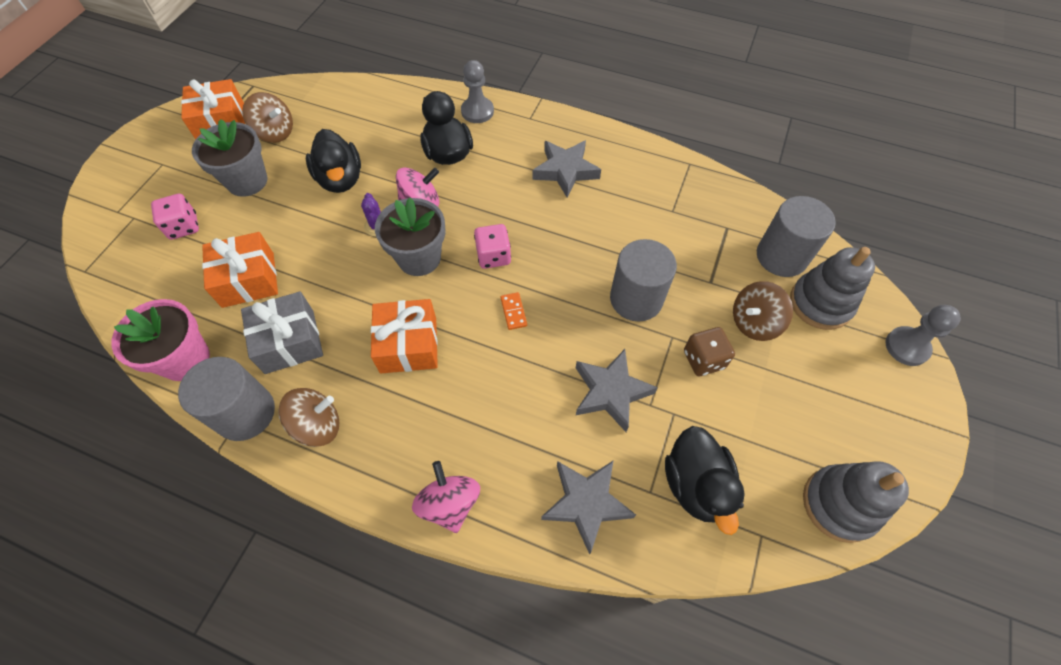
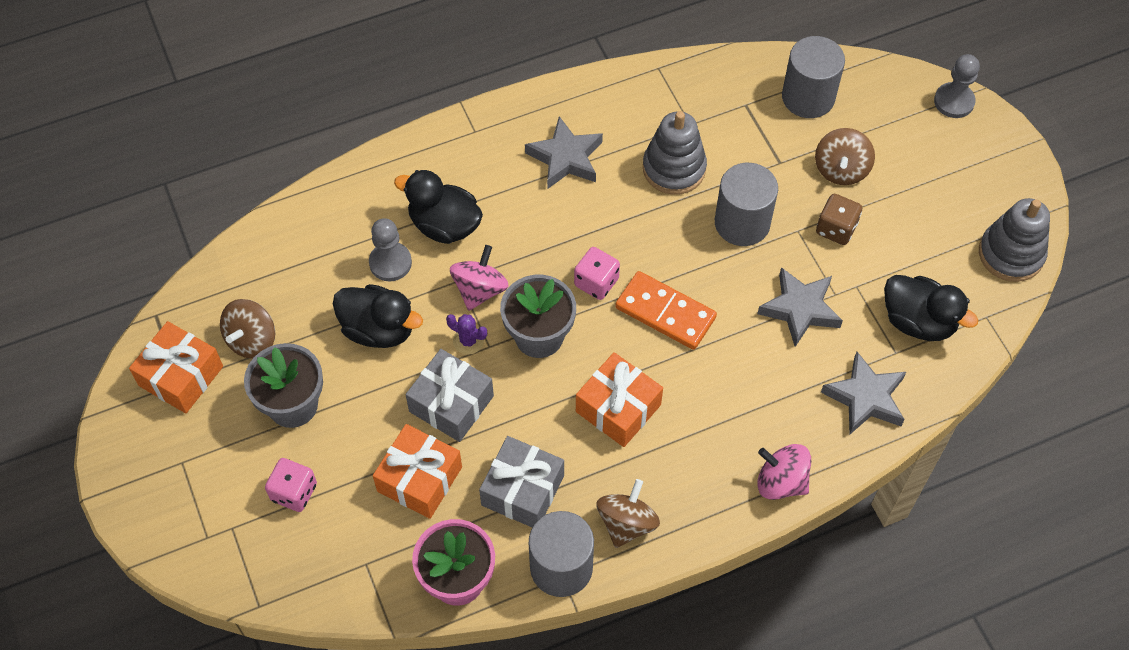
camera: 45 degrees left, 0 degrees up
brown spinning top [242,92,293,143] -> brown spinning top turned 135 degrees clockwise [220,299,275,359]
grey pawn [461,60,494,123] -> grey pawn moved to [369,218,412,282]
orange domino [500,292,527,330] -> orange domino [615,271,717,350], size x2.21
grey stacking toy [790,247,875,330] -> grey stacking toy moved to [643,111,707,195]
none -> grey gift [406,349,494,442]

